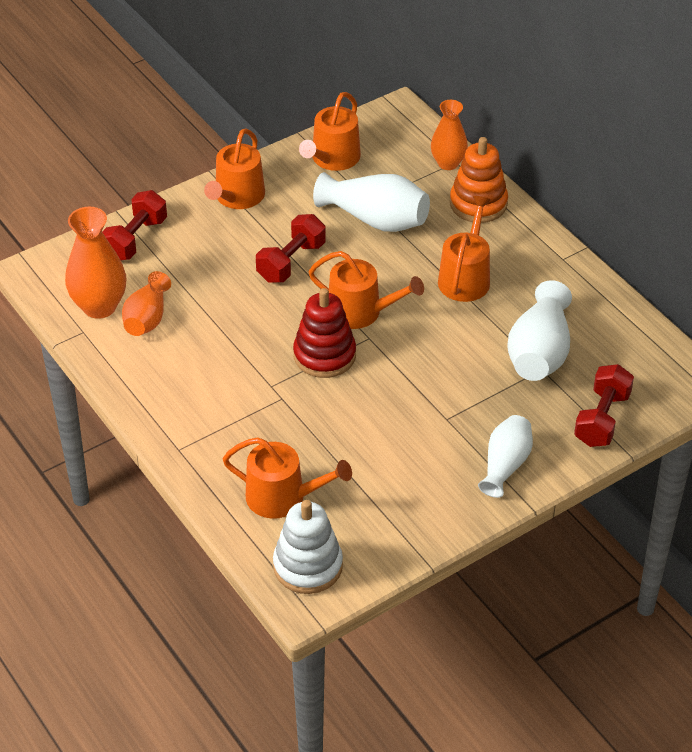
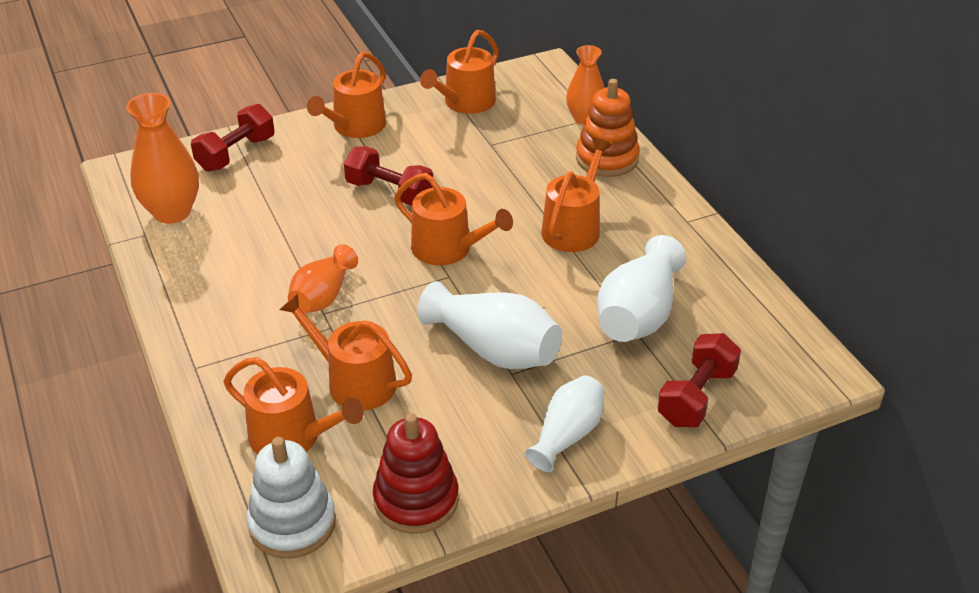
camera: 10 degrees right, 5 degrees down
orange vase [122,271,171,336] -> orange vase moved to [288,244,358,313]
red dumbbell [256,214,326,283] -> red dumbbell turned 75 degrees clockwise [344,146,433,206]
red stacking toy [293,288,356,378] -> red stacking toy moved to [373,413,459,534]
white vase [313,172,430,232] -> white vase moved to [417,281,562,369]
none -> orange watering can [279,293,412,411]

